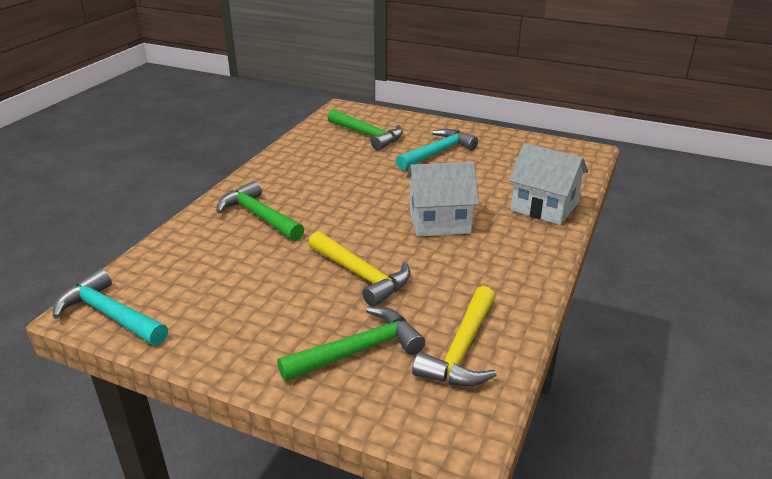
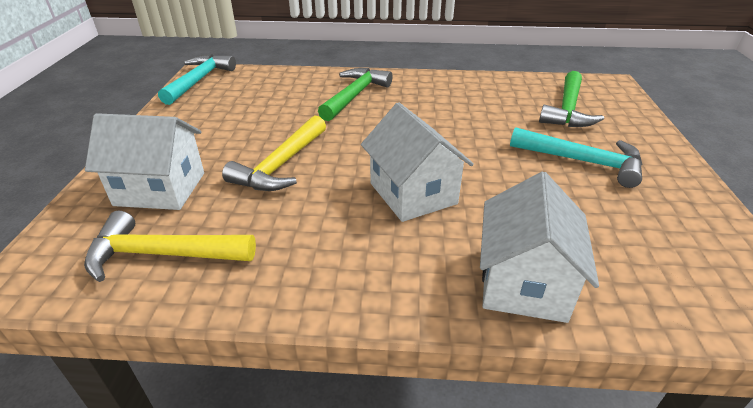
camera: 70 degrees right, 5 degrees up
green hammer [277,307,425,382] -> white house [85,113,204,210]

